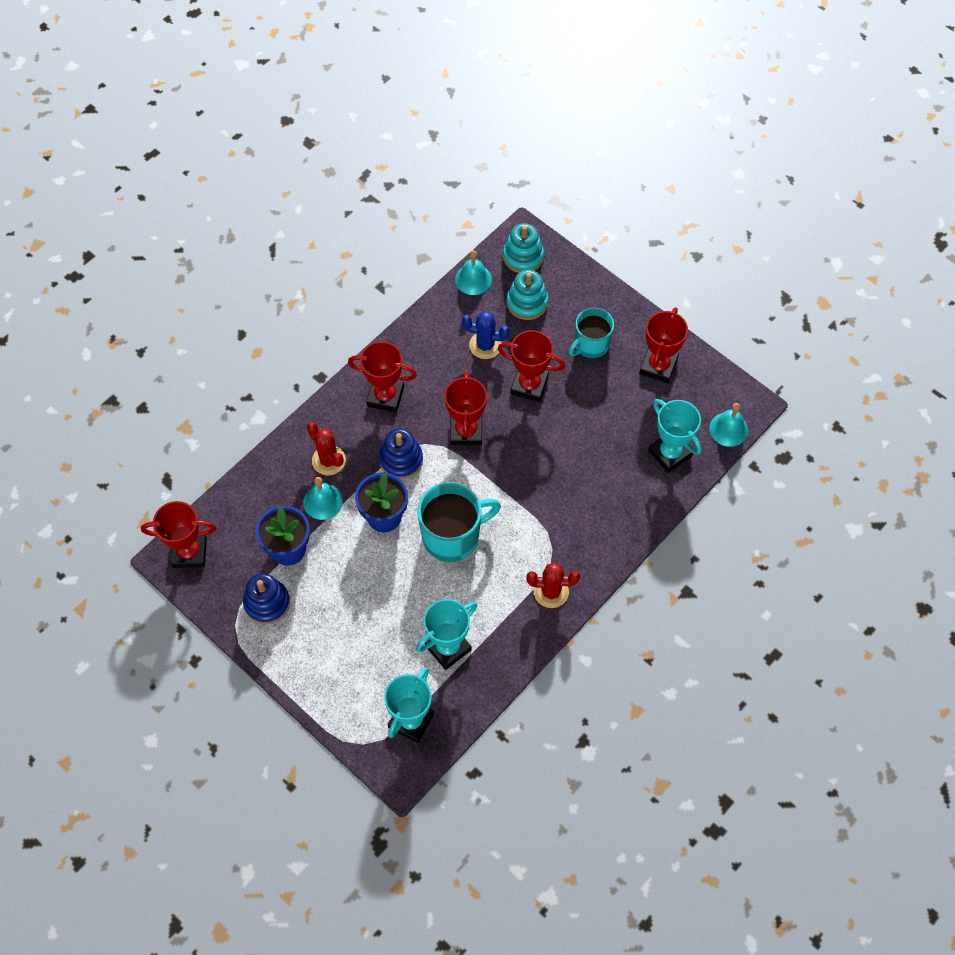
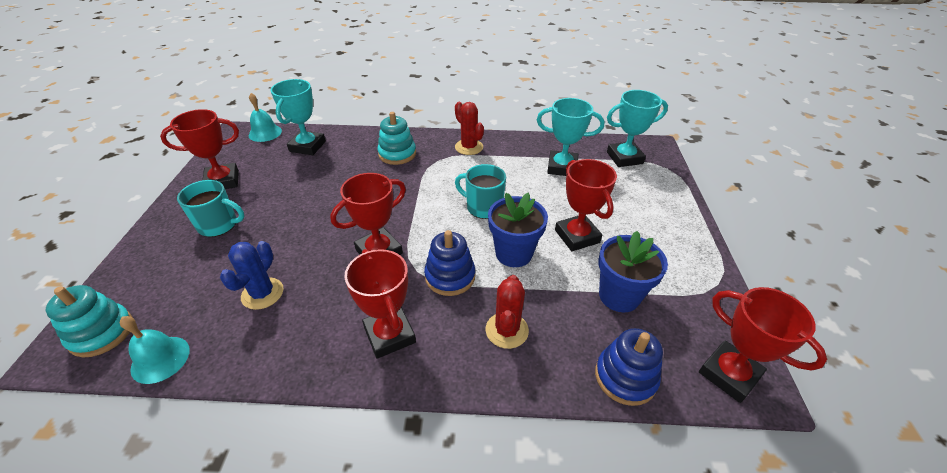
camera: 130 degrees left, 20 degrees down
blue stacking toy [243,573,290,625] -> blue stacking toy moved to [595,328,663,406]
turquoise bell [303,477,343,520] -> none
turquoise mug [417,482,501,562] -> turquoise mug [455,164,506,219], size x0.65
blue cactus [462,311,510,359] -> blue cactus turned 45 degrees clockwise [220,241,283,310]
red trophy [498,330,565,402] -> red trophy moved to [555,159,617,251]
turquoise stacking toy [507,270,548,320] -> turquoise stacking toy moved to [378,112,416,165]

